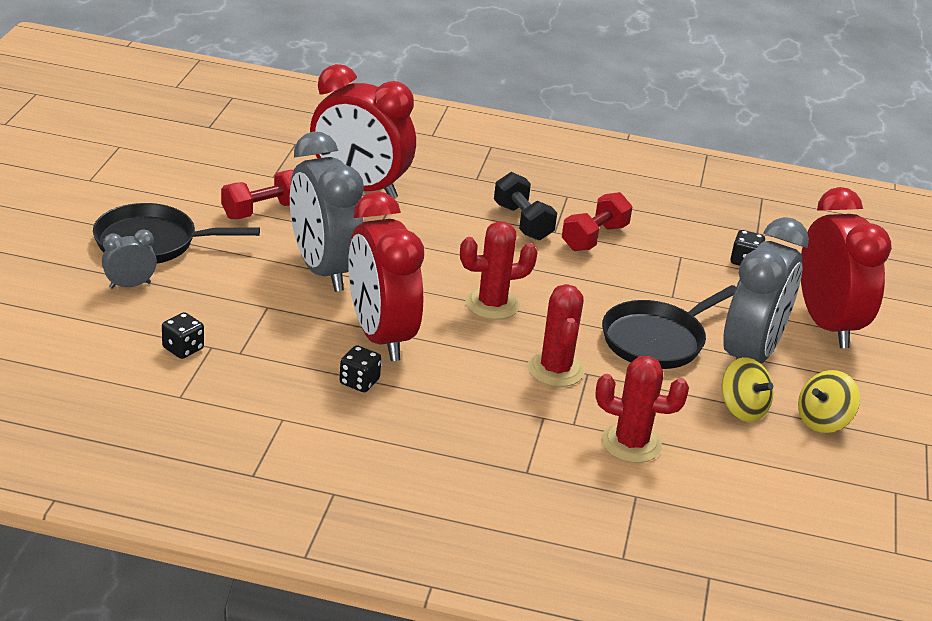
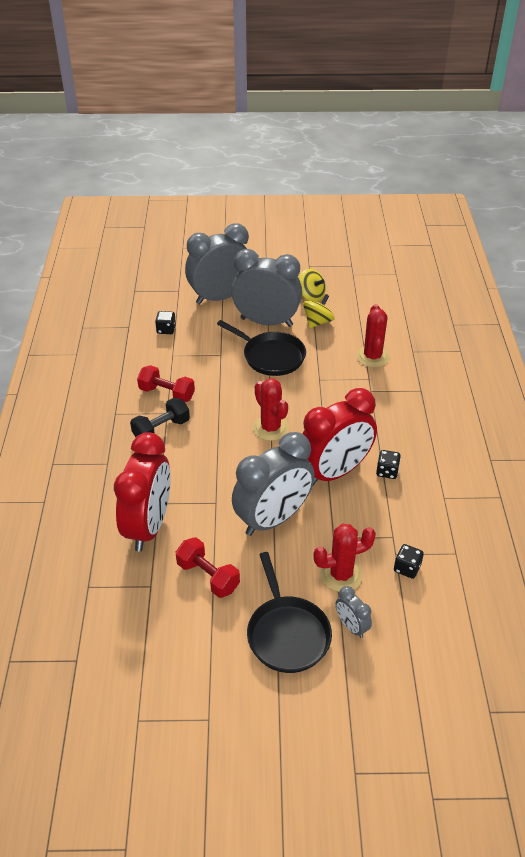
camera: 100 degrees left, 10 degrees up
red cactus [527,284,585,387] -> red cactus moved to [313,524,376,592]
red clock [801,187,892,348] -> grey clock [185,223,249,304]

